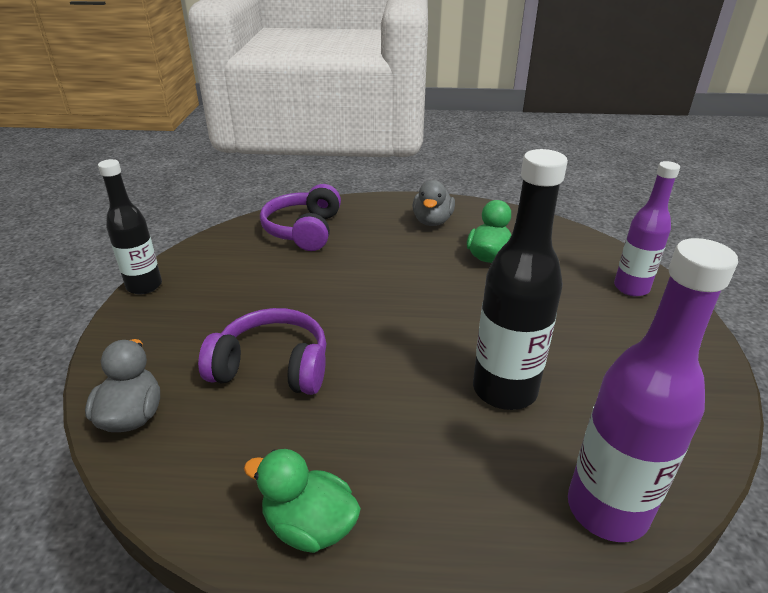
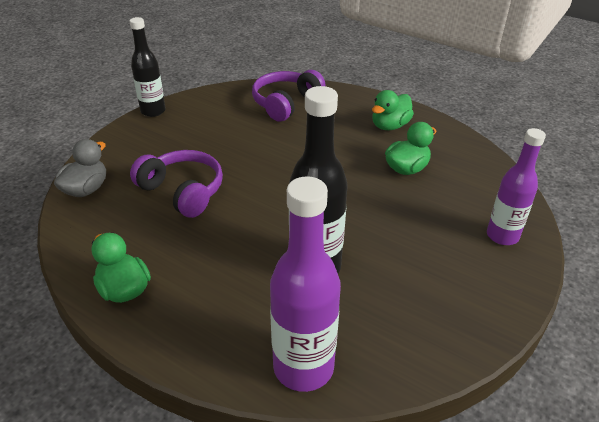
camera: 30 degrees right, 5 degrees up
grey duck [412,180,455,226] -> green duck [372,90,414,130]

